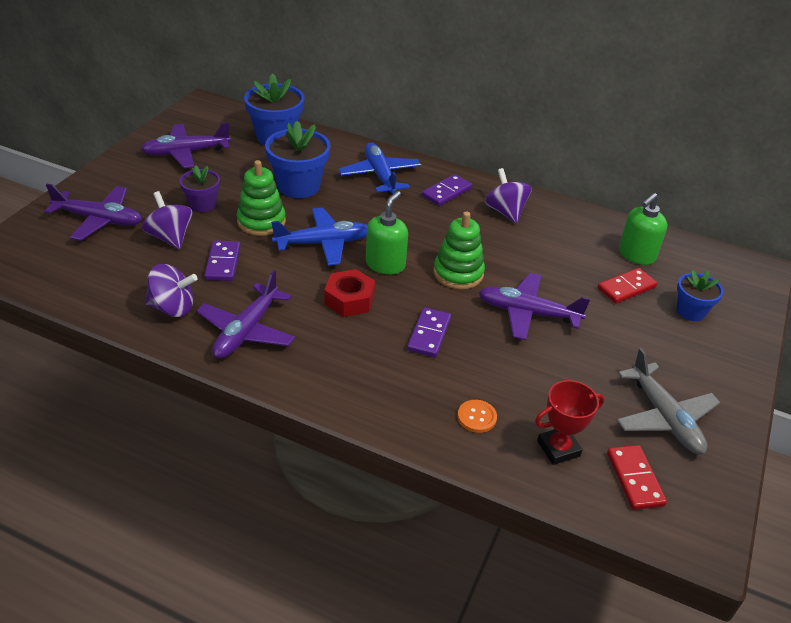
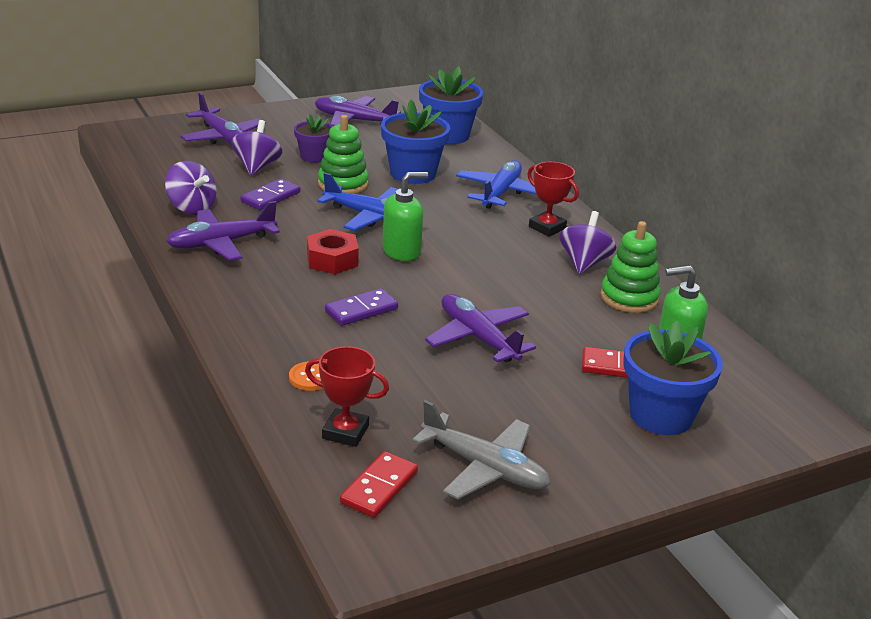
camera: 40 degrees right, 10 degrees down
purple domino [422,174,472,206] -> red trophy [528,162,579,237]
green stacking toy [433,211,485,289] -> green stacking toy moved to [600,221,661,313]
grey plane [617,348,720,454] -> grey plane turned 75 degrees counterclockwise [412,400,551,499]
blue flower pot [677,270,724,321] -> blue flower pot [623,320,723,435], size x1.68

